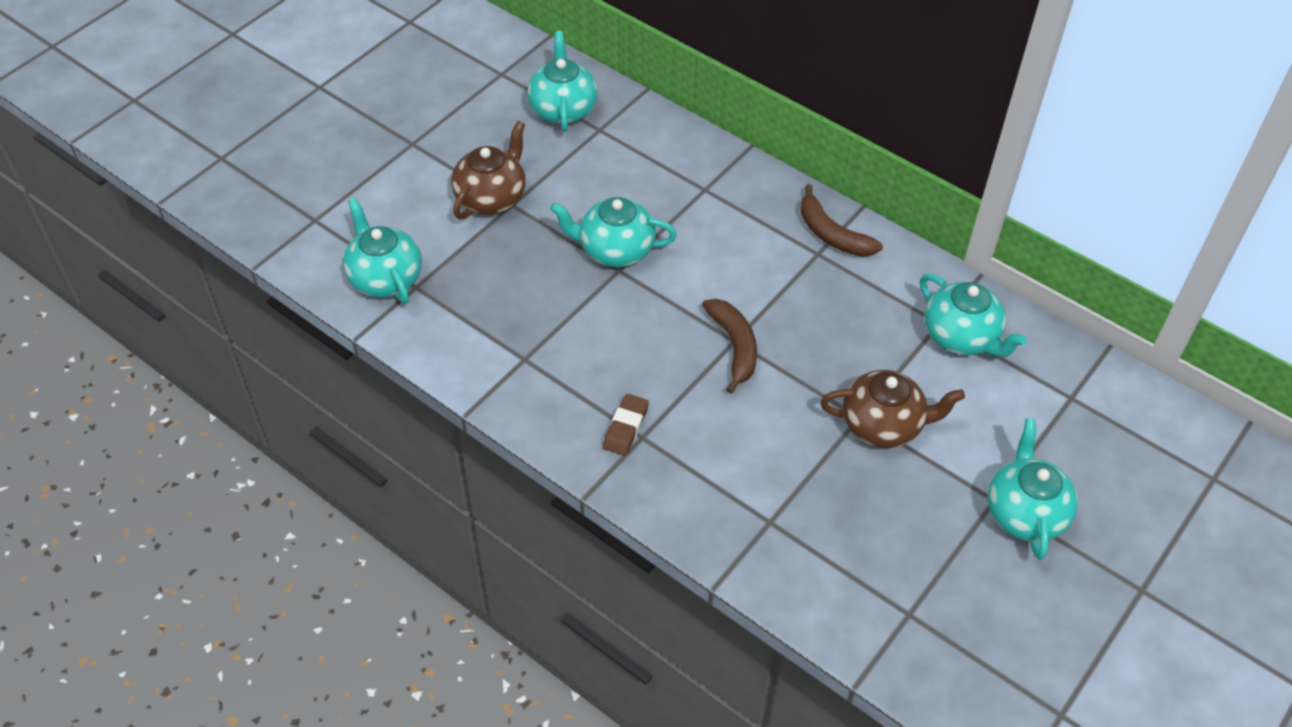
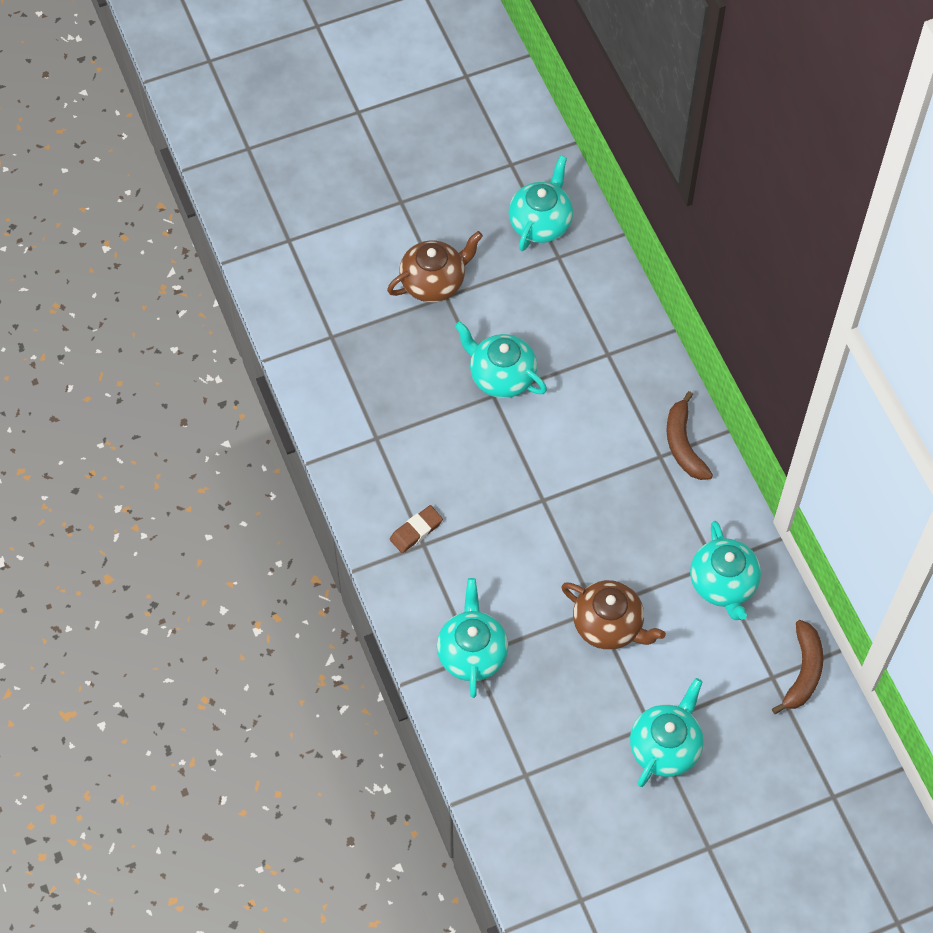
camera: 30 degrees right, 10 degrees up
turquoise teapot [343,197,422,304] -> turquoise teapot moved to [437,578,508,698]
brown banana [702,299,757,394] -> brown banana moved to [772,620,823,714]

